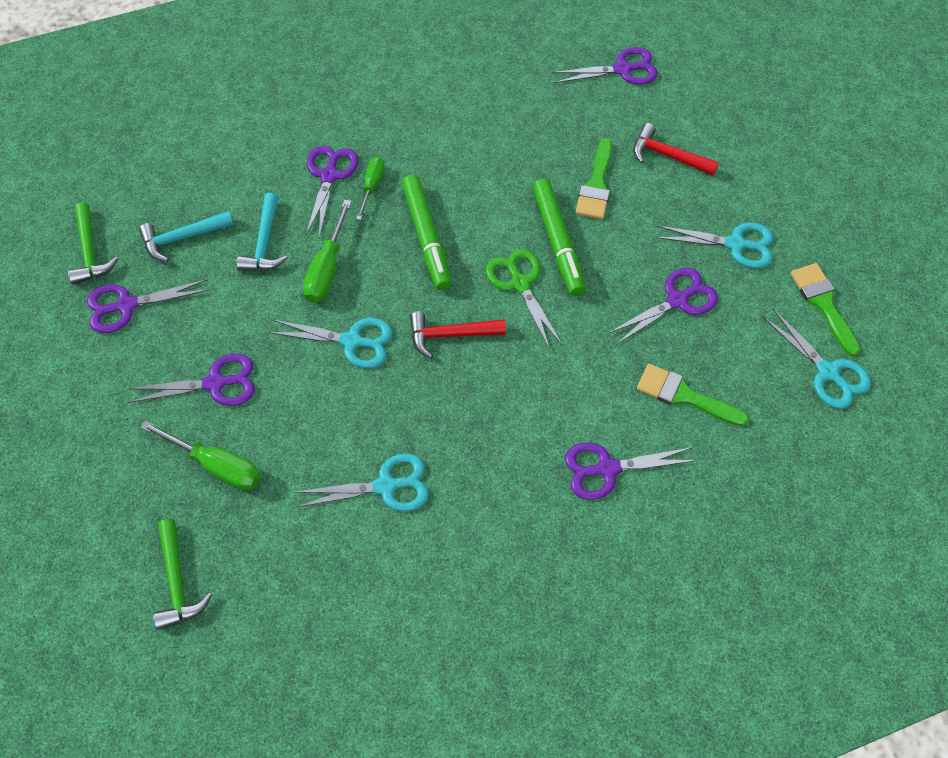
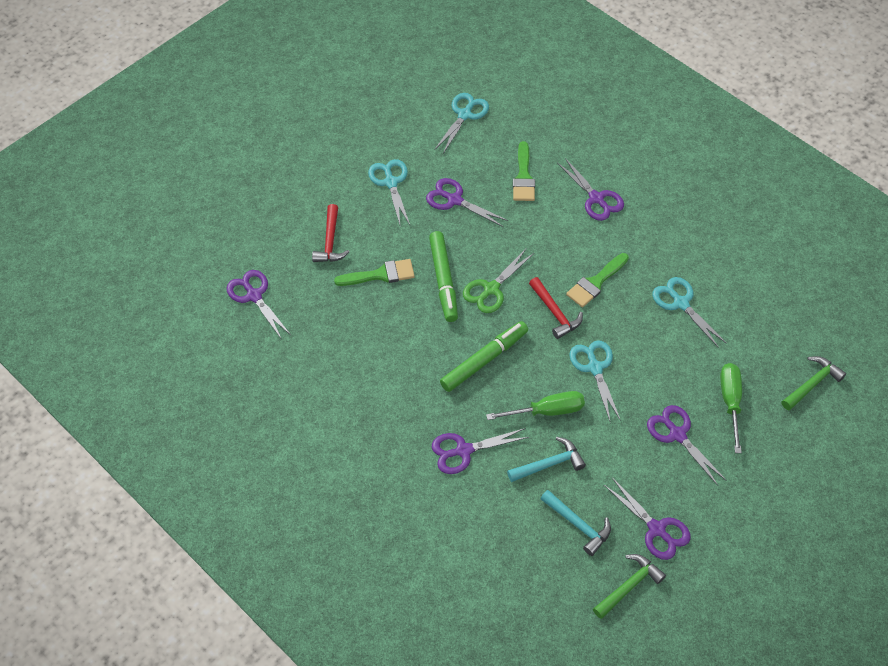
camera: 115 degrees left, 5 degrees down
green screwdriver [356,157,385,220] -> none
green marker [532,179,586,296] -> green marker turned 120 degrees clockwise [429,231,458,322]
green brush [791,263,861,357] -> green brush moved to [566,253,629,307]

